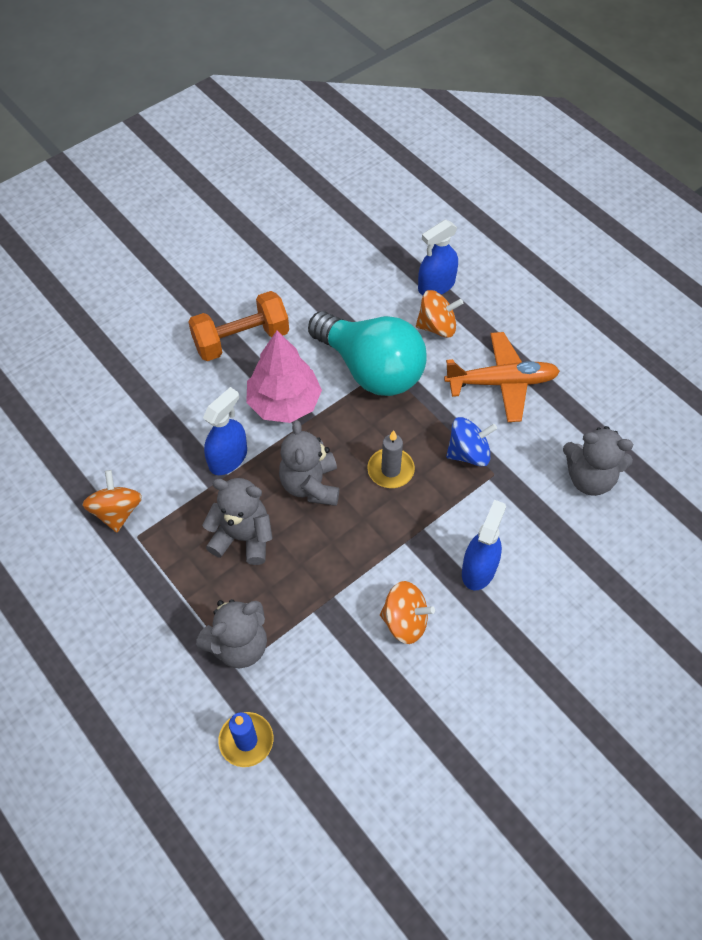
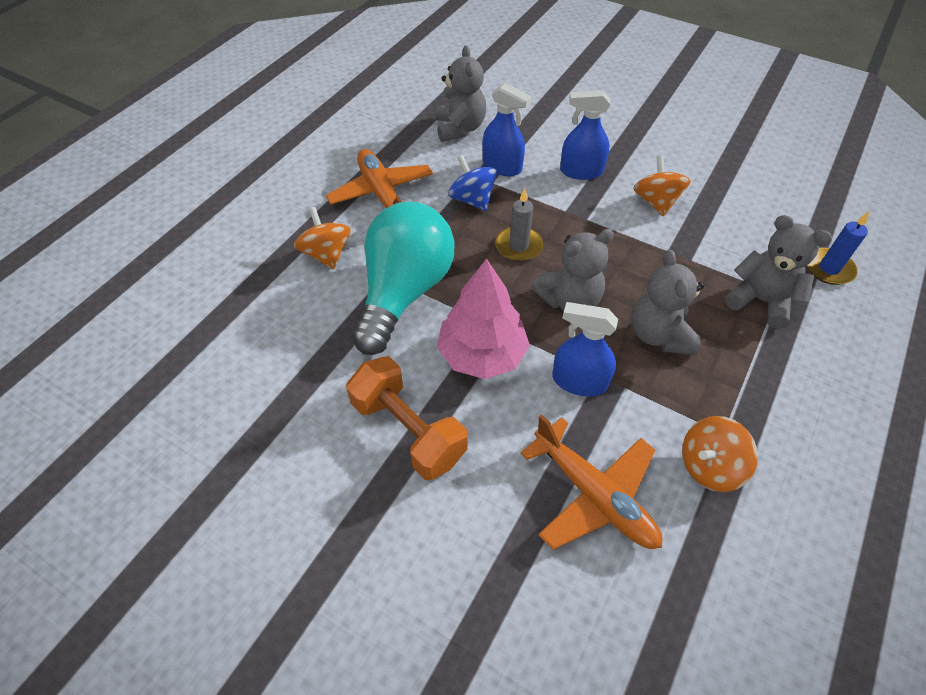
camera: 110 degrees left, 5 degrees down
blue spray bottle [418,219,458,295] -> blue spray bottle moved to [483,83,532,176]
none -> orange plane [520,414,663,550]

